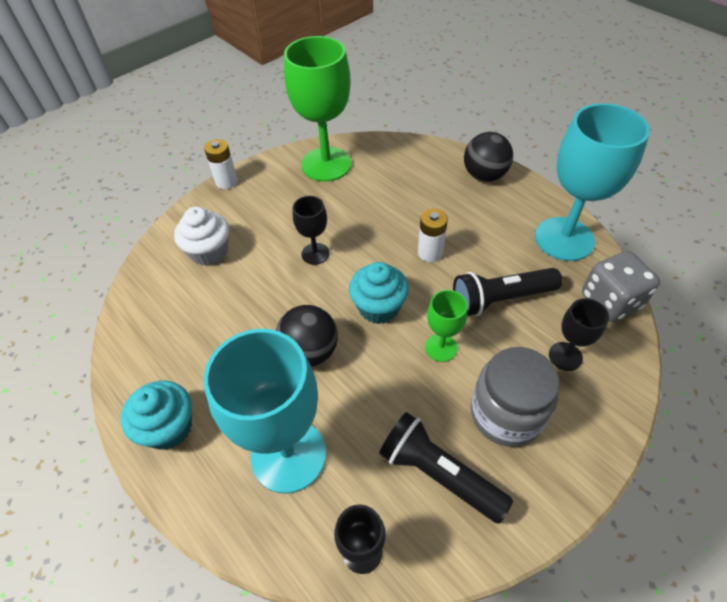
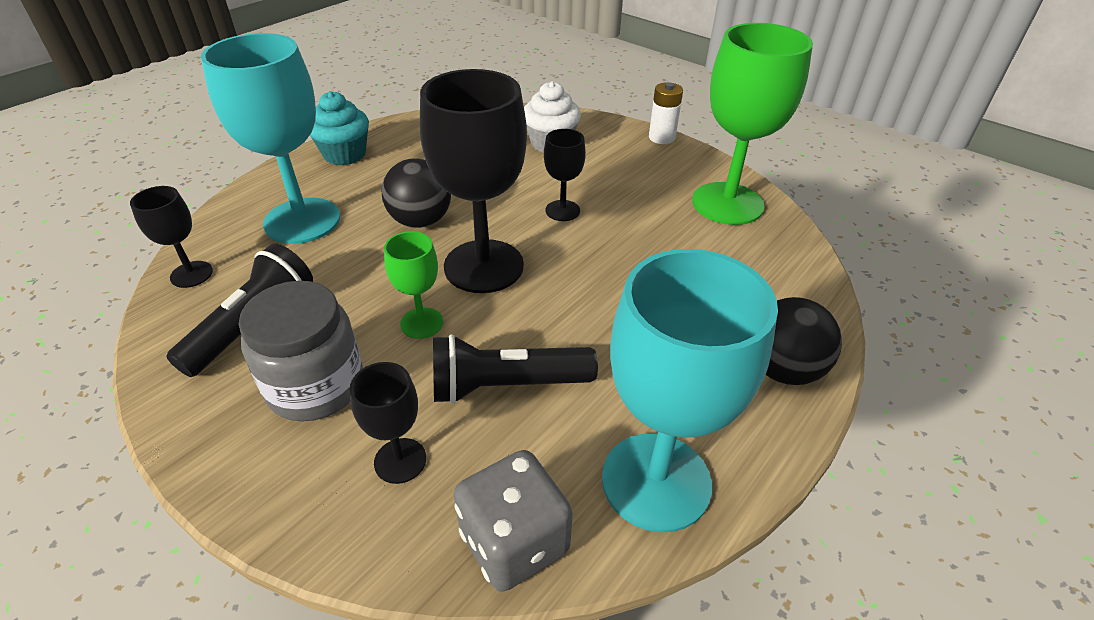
camera: 80 degrees right, 10 degrees down
turquoise cupcake [349,262,409,324] -> black goblet [420,69,527,293]
white battery [418,209,448,262] -> none
black flashlight [453,268,563,316] -> black flashlight turned 75 degrees counterclockwise [433,334,598,404]

